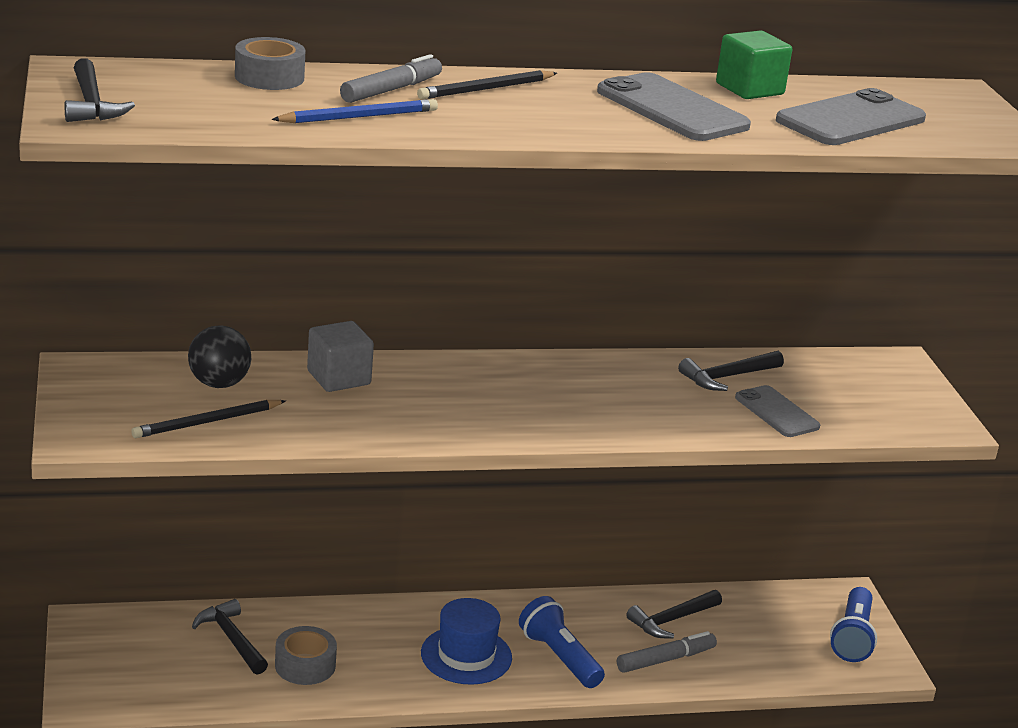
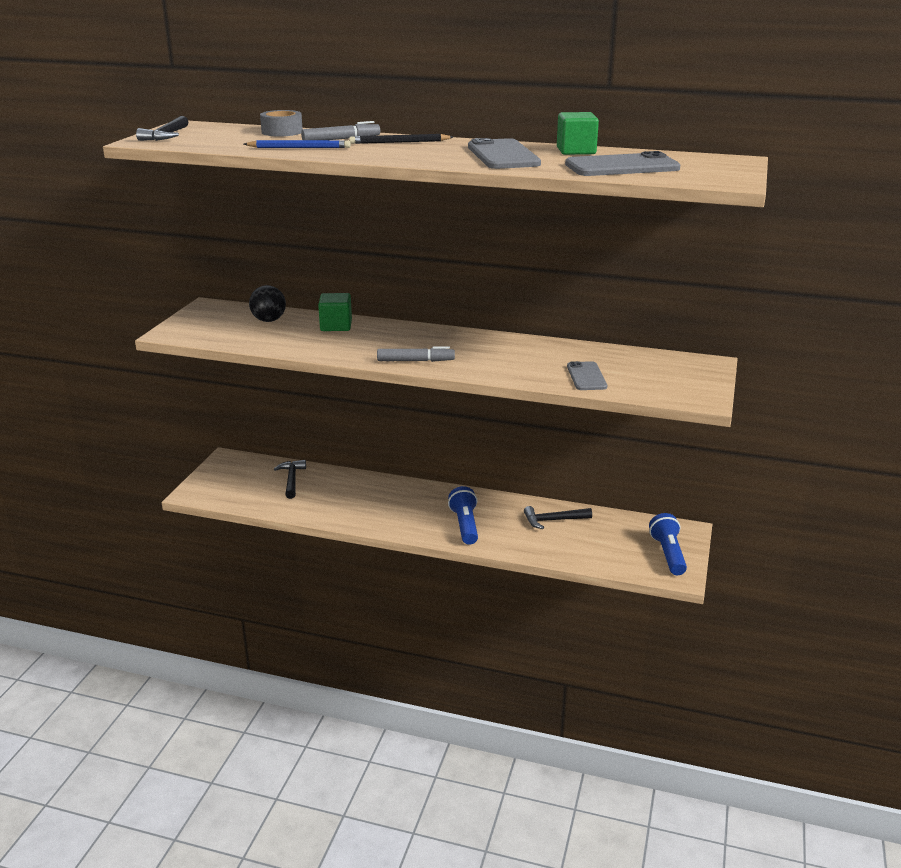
camera: 30 degrees right, 0 degrees up
black pencil [131,400,286,438] -> none
grey tape [275,626,337,685] -> none
grey cube [307,321,374,392] -> green cube [318,293,352,331]
blue hat [421,598,512,685] -> none
grey marker [617,631,717,673] -> grey marker moved to [377,346,455,362]
black hammer [678,351,784,391] -> none
blue flashlight [830,587,877,662] -> blue flashlight turned 135 degrees clockwise [649,513,687,575]

